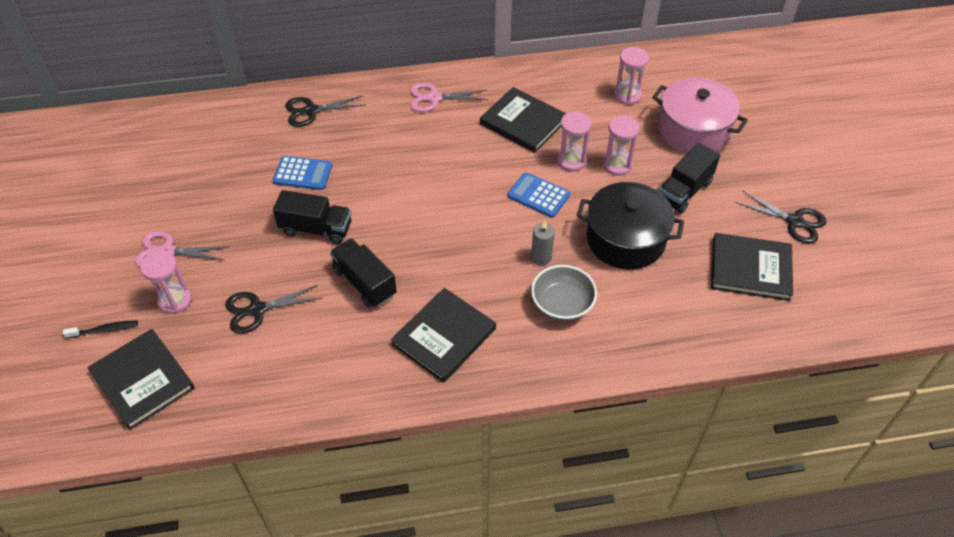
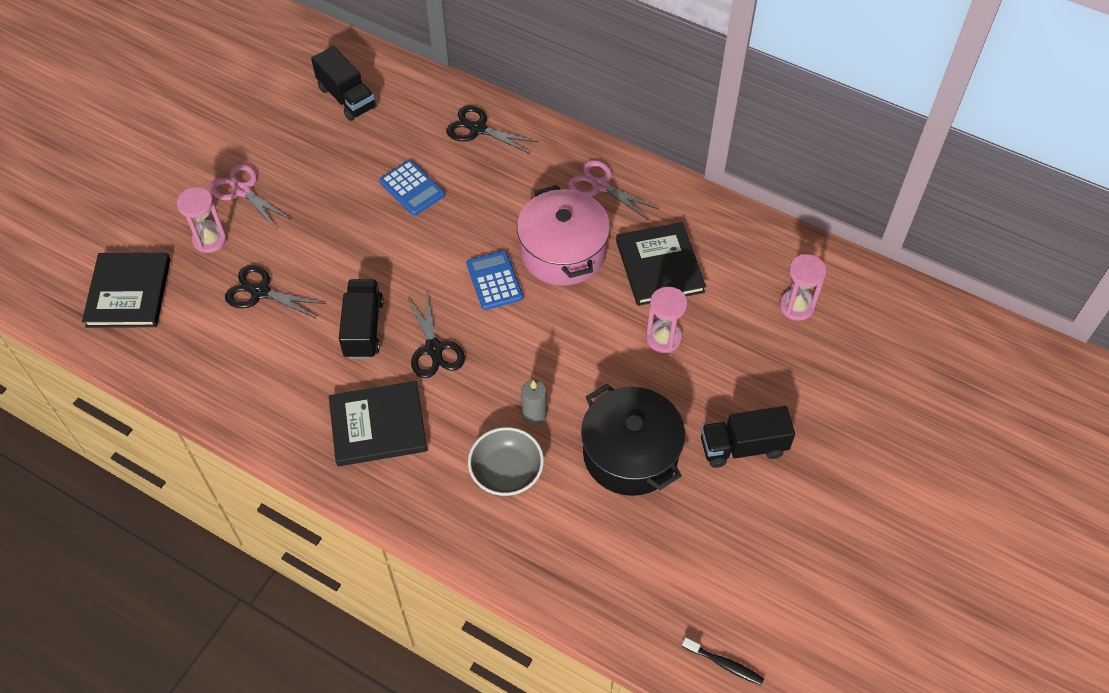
camera: 40 degrees right, 5 degrees up
black toothbrush [63,320,138,339] -> black toothbrush moved to [682,637,764,685]
black truck [273,190,351,244] -> black truck moved to [311,46,376,121]
blue calculator [507,172,570,218] -> blue calculator moved to [466,251,523,310]
pink hourglass [603,115,640,176] -> none
pink pot [652,78,748,153] -> pink pot moved to [517,185,610,286]
black book [711,233,793,301] -> none
black scissors [735,190,826,244] -> black scissors moved to [407,292,465,378]

